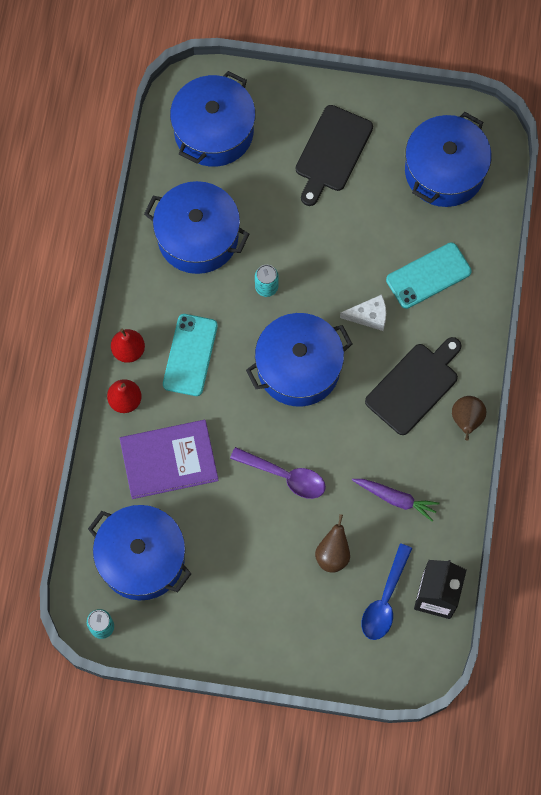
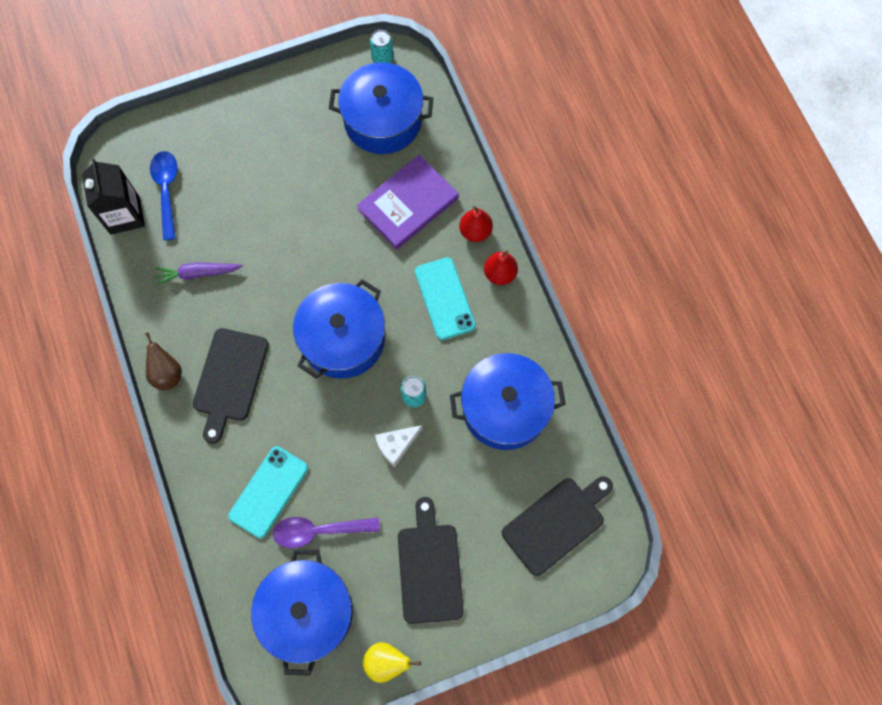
camera: 150 degrees right, 0 degrees up
blue pot [170,71,256,167] -> black cutting board [502,476,613,576]
purple spoon [230,447,326,499] -> purple spoon moved to [273,517,380,548]
brown pear [315,514,350,573] -> none
white cheese [340,294,386,331] -> white cheese moved to [375,425,423,467]
none -> yellow pear [363,642,421,683]

